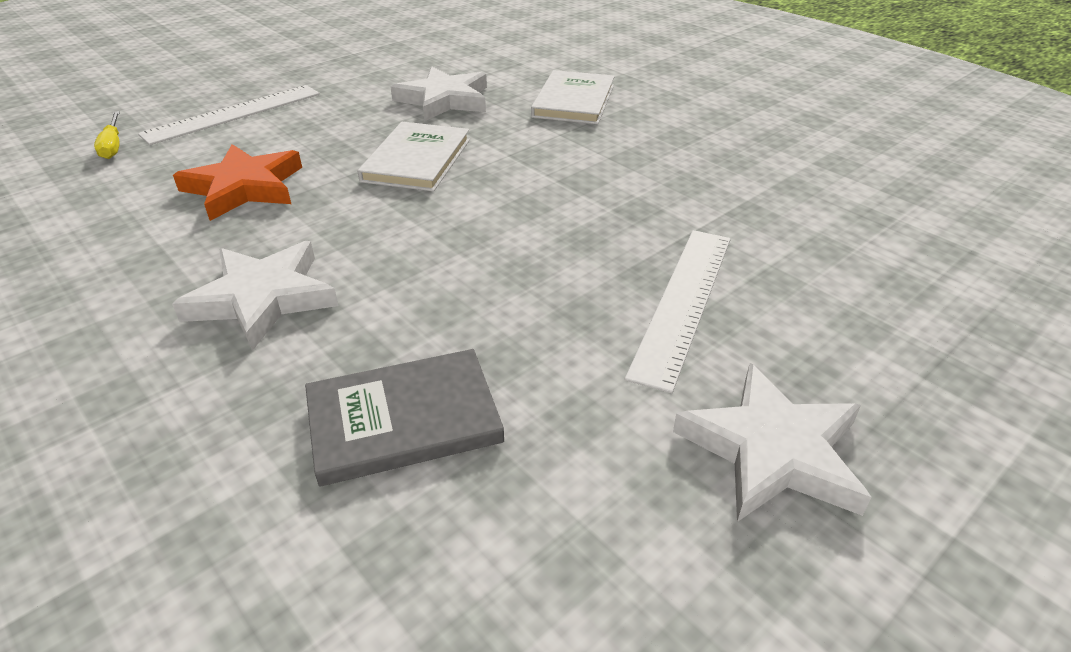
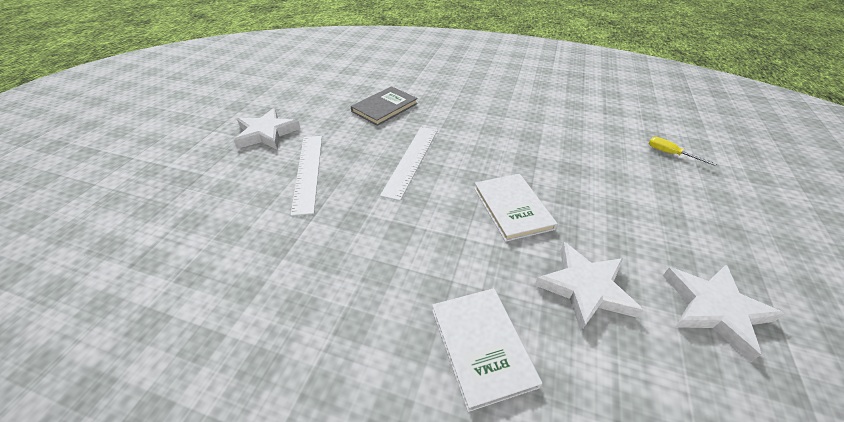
camera: 150 degrees right, 5 degrees up
white ruler [138,85,320,145] -> white ruler moved to [380,127,438,201]
white star [172,241,338,350] -> white star moved to [663,265,785,362]
orange star [173,144,302,221] -> none

